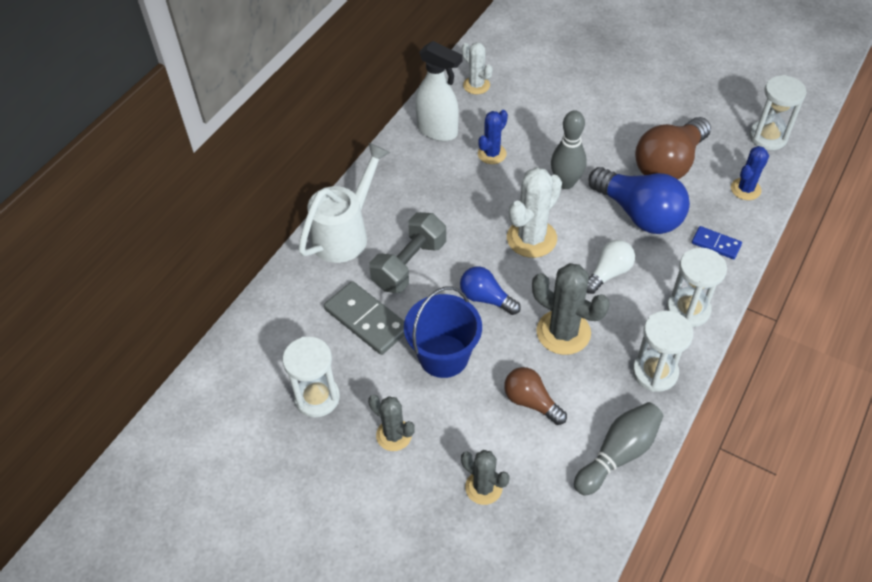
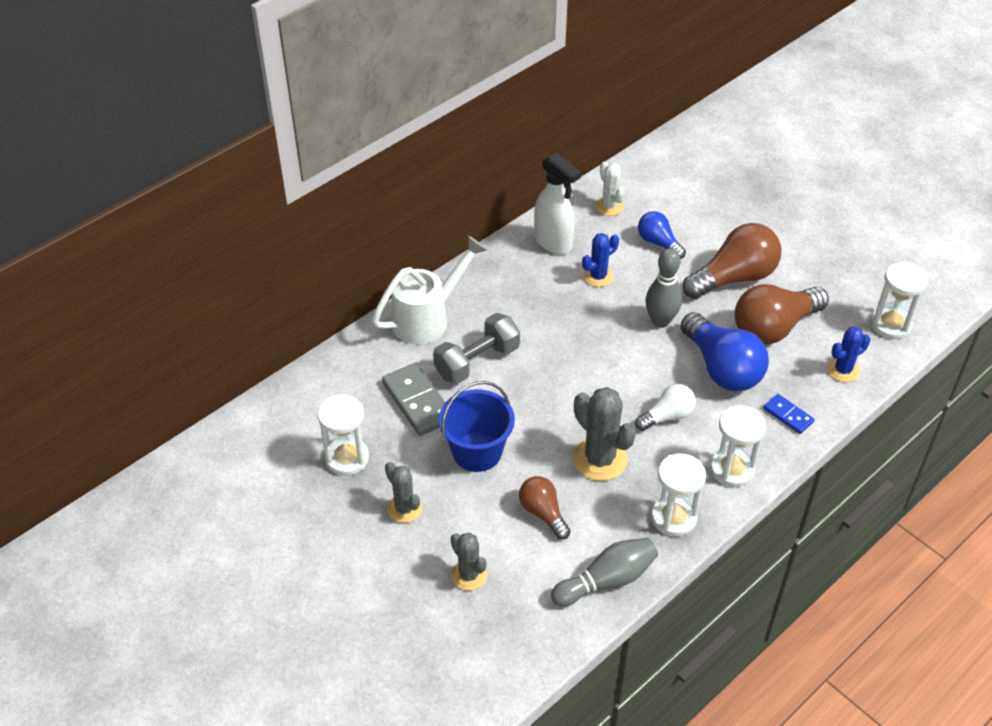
camera: 15 degrees right, 5 degrees down
blue light bulb [460,266,521,315] -> blue light bulb moved to [638,211,686,259]
white cactus [507,167,562,258] -> none
none -> brown light bulb [683,223,782,299]

